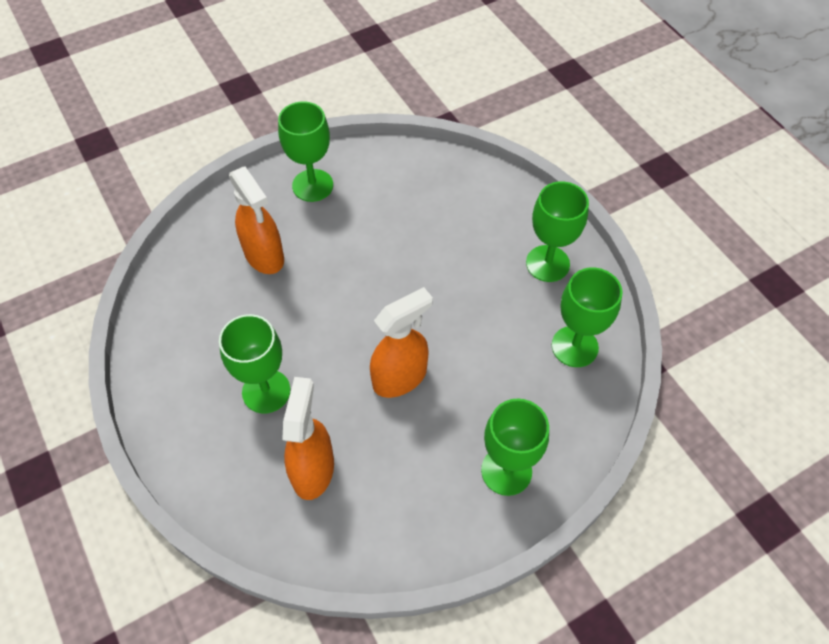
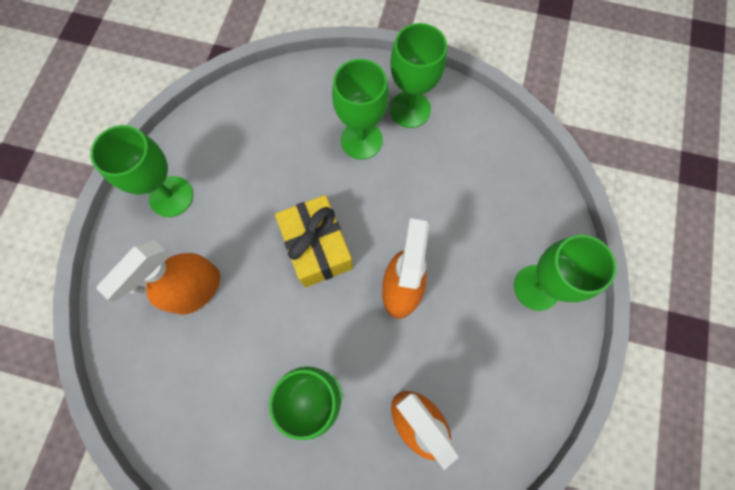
camera: 45 degrees left, 15 degrees up
orange spray bottle [229,166,284,274] -> orange spray bottle turned 120 degrees clockwise [96,240,220,315]
green goblet [552,268,622,367] -> green goblet moved to [332,59,389,160]
none -> yellow gift [275,195,353,287]

